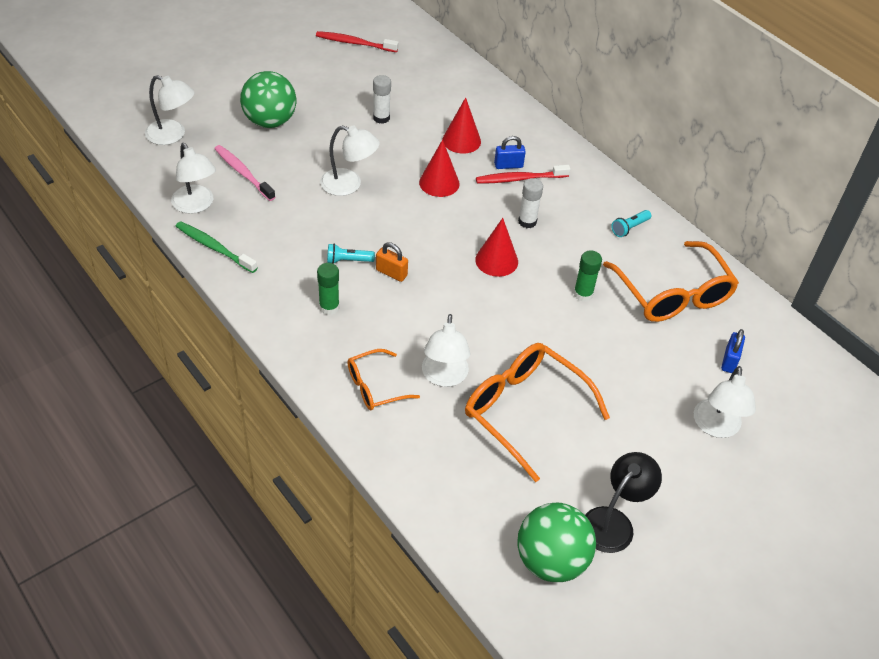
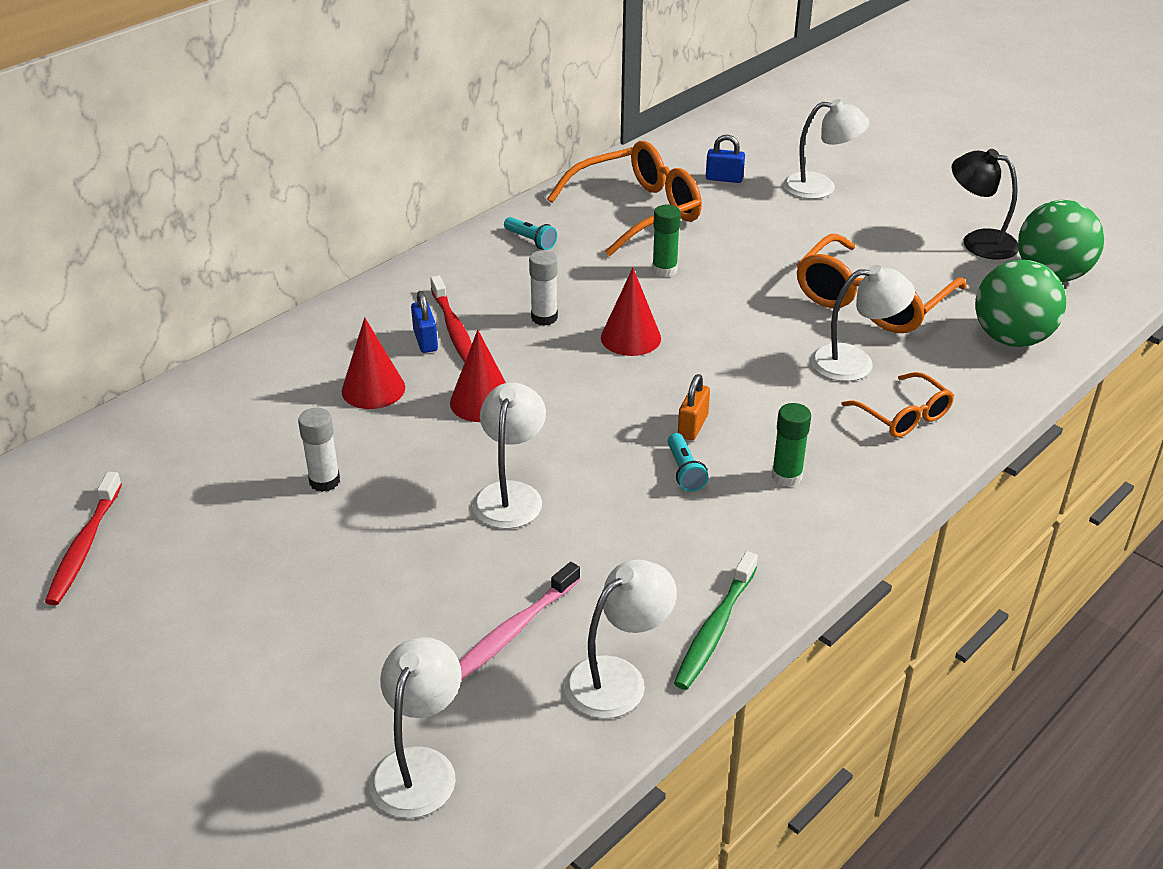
camera: 95 degrees left, 10 degrees down
green ball [240,71,296,128] -> green ball moved to [975,260,1066,347]

